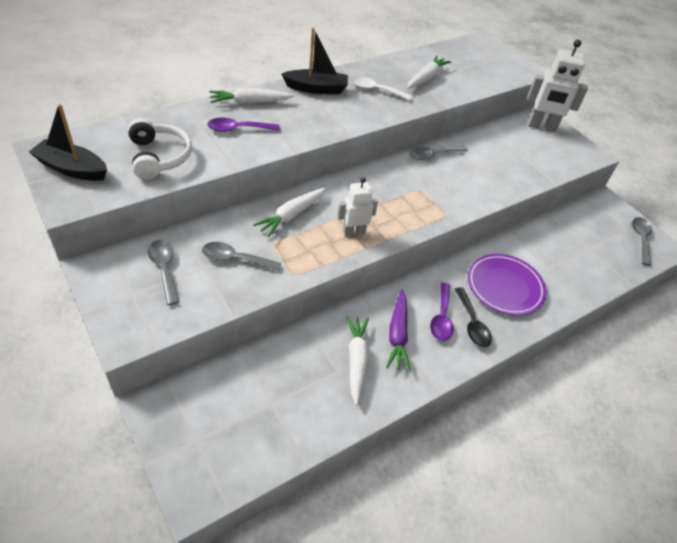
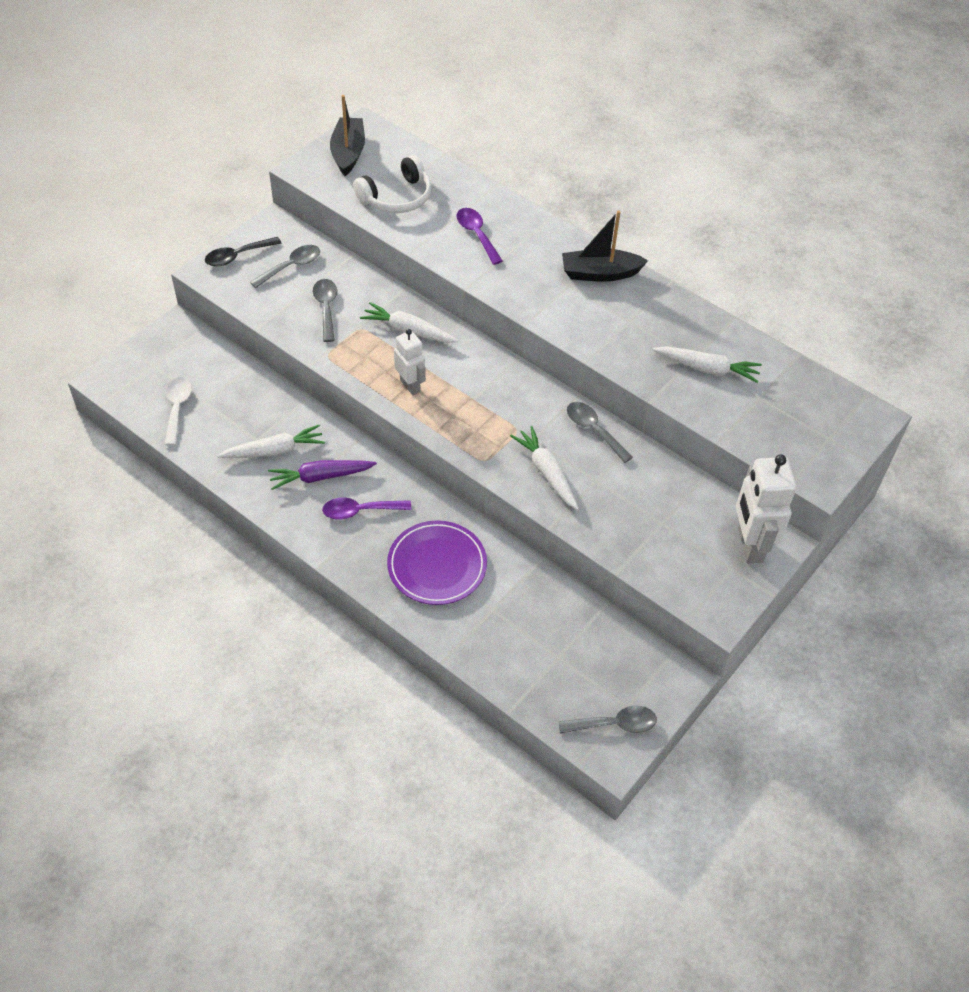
camera: 75 degrees right, 5 degrees up
white carrot [210,88,295,104] -> white carrot moved to [510,426,579,510]
black boat [281,27,348,94] -> black boat turned 105 degrees clockwise [562,210,648,282]
white spoon [351,76,412,100] -> white spoon moved to [165,377,192,445]
black spoon [455,287,492,347] -> black spoon moved to [205,237,281,267]

